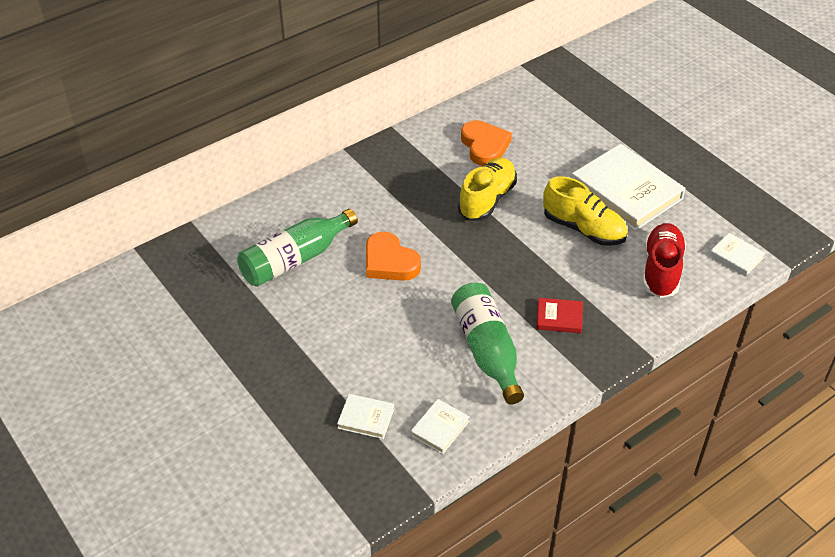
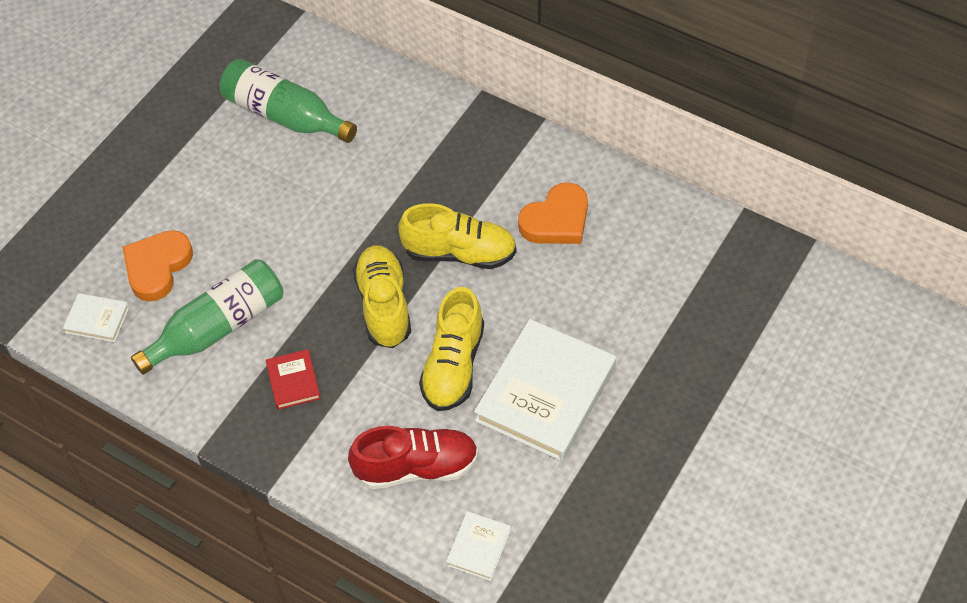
camera: 70 degrees right, 10 degrees up
white book [337,394,394,439] -> none
orange heart [366,232,421,281] -> orange heart moved to [122,230,193,301]
none -> yellow shoe [353,245,411,348]

